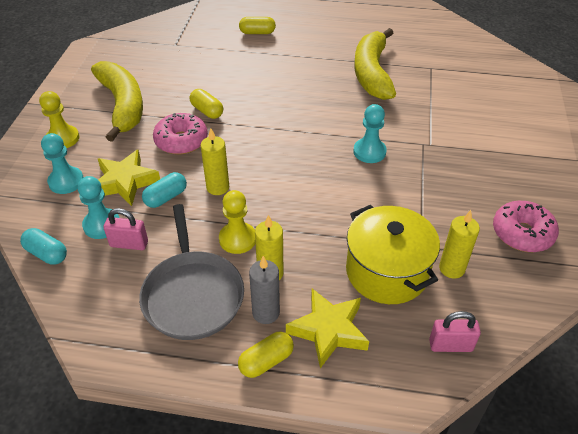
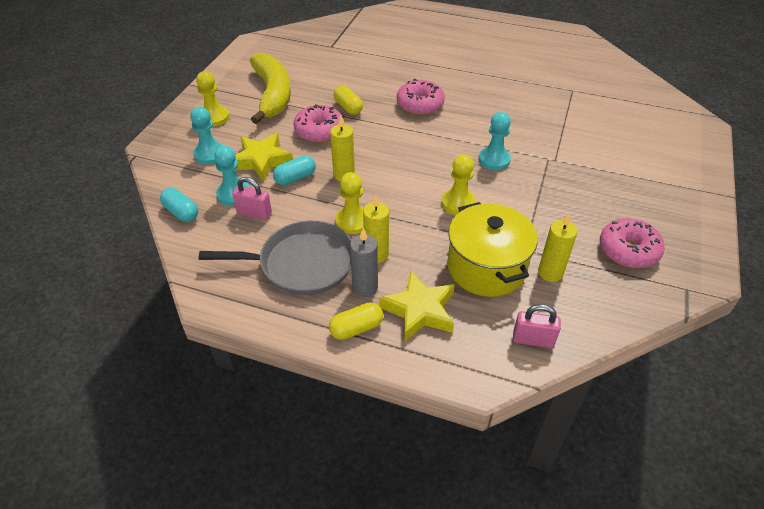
camera: 10 degrees right, 0 degrees up
grey pan [139,204,244,340] -> grey pan turned 90 degrees counterclockwise [199,221,352,295]
yellow capsule [239,17,276,34] -> none
yellow banana [354,28,396,100] -> none
none -> pink donut [397,79,445,115]
none -> yellow pawn [442,155,476,215]

